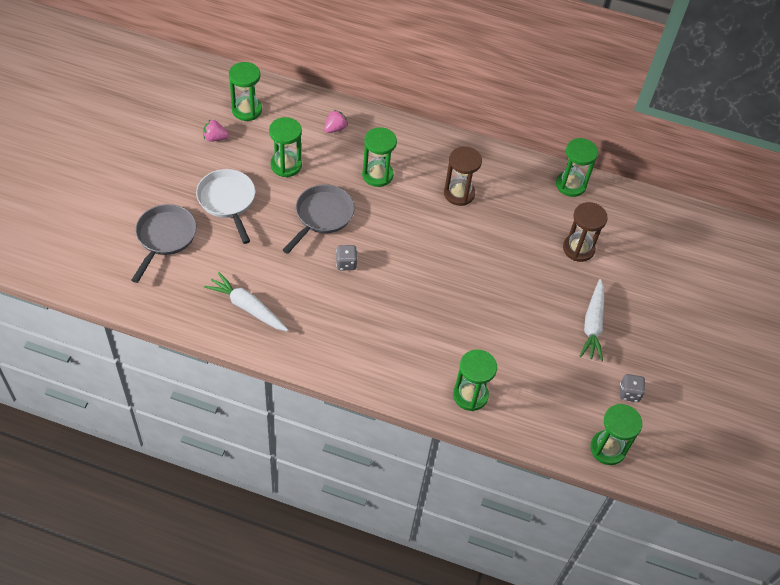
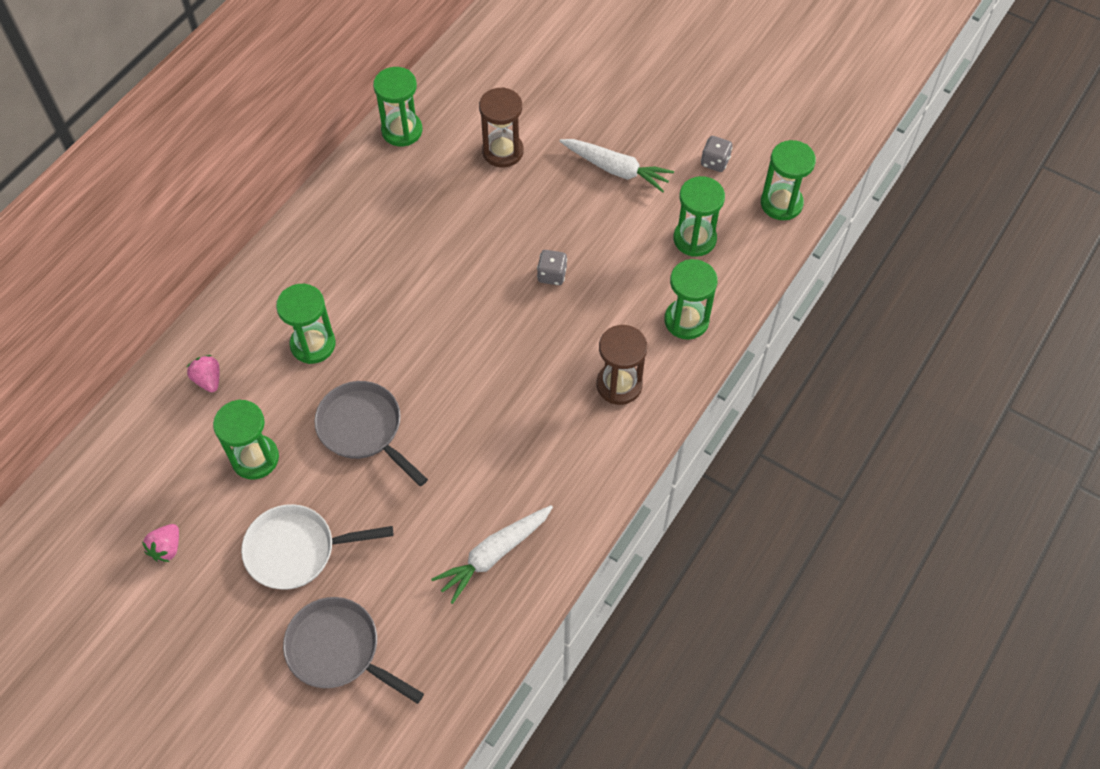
camera: 70 degrees left, 5 degrees up
green hourglass [229,62,262,121] -> green hourglass moved to [673,176,725,257]
grey dice [336,245,358,270] -> grey dice moved to [537,250,567,285]
brown hourglass [444,146,482,206] -> brown hourglass moved to [597,325,648,405]

